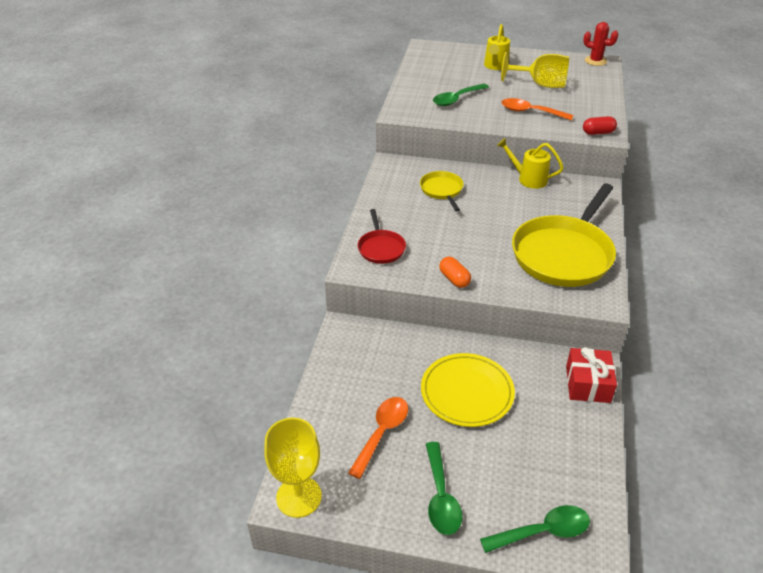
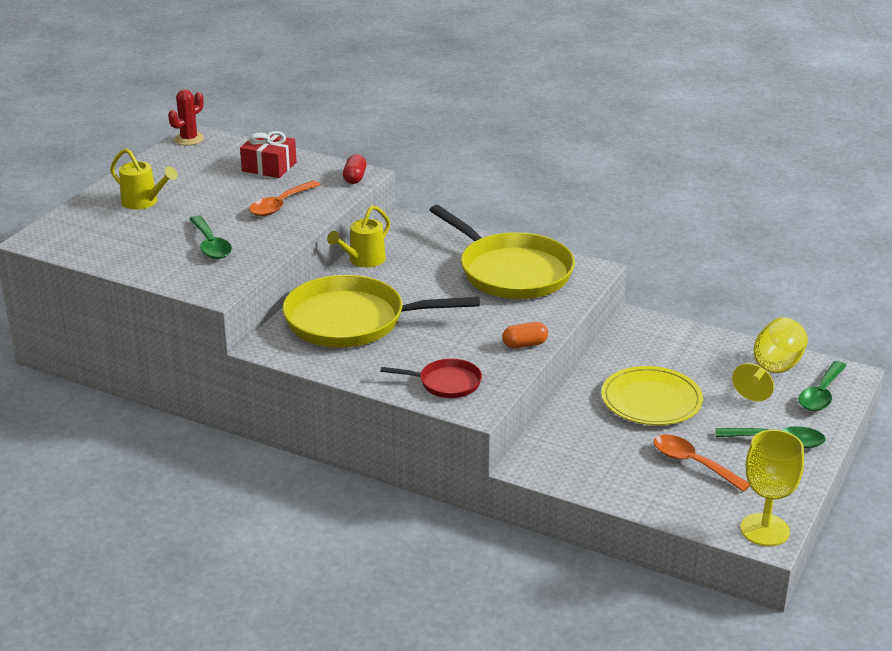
camera: 75 degrees left, 10 degrees down
yellow pan [420,171,464,211] -> yellow pan [282,275,480,348], size x2.06
green spoon [480,505,590,553] -> green spoon turned 150 degrees counterclockwise [799,361,847,411]
yellow goblet [501,52,569,88] -> yellow goblet moved to [732,317,808,401]
red gift [566,347,617,403] -> red gift moved to [240,131,297,178]

